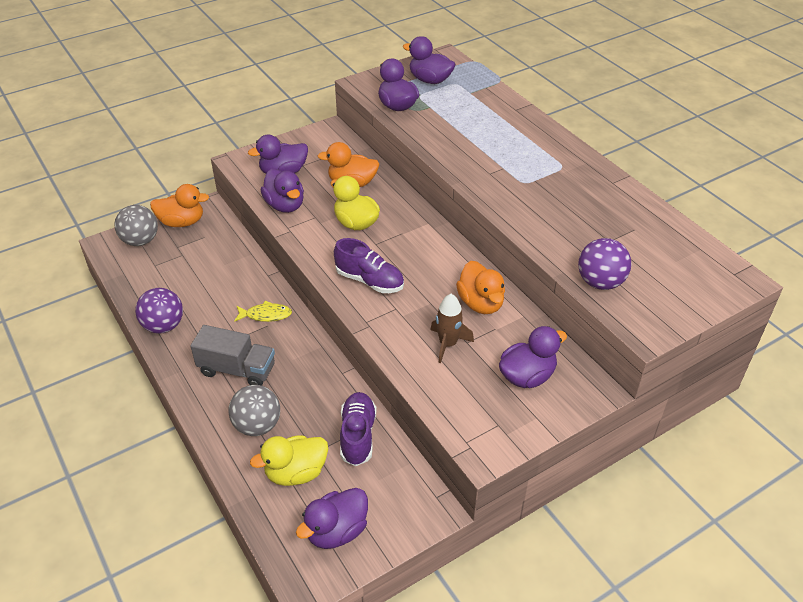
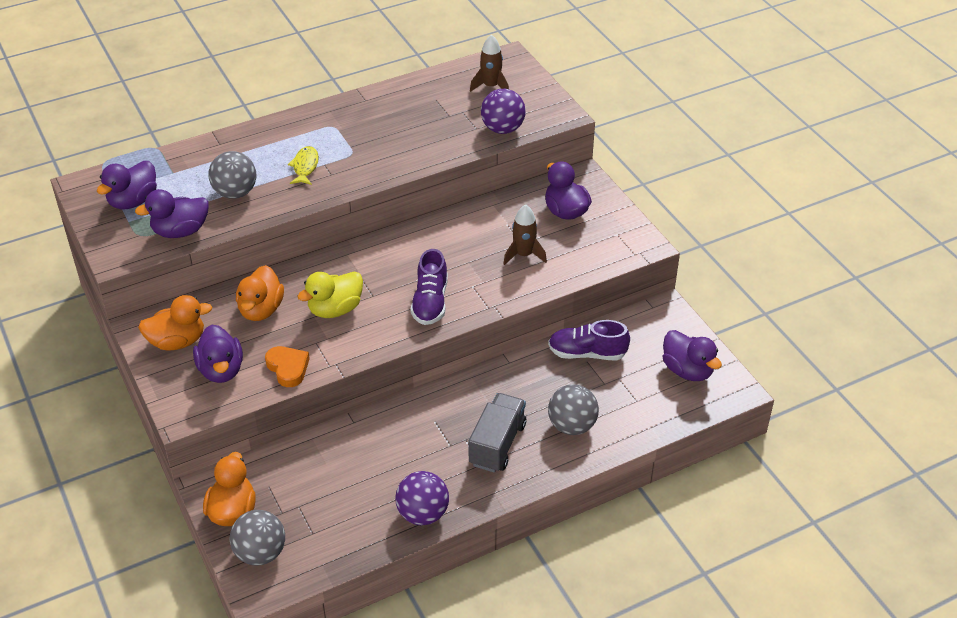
camera: 85 degrees left, 0 degrees up
yellow fish [234,301,292,322] -> yellow fish moved to [288,146,319,185]
yellow duck [250,435,328,486] -> none
purple duck [261,169,304,213] -> orange heart [265,346,310,387]
purple shoe [334,238,404,293] -> purple shoe turned 150 degrees clockwise [410,249,448,325]
orange duck [456,261,505,314] -> orange duck moved to [138,295,212,351]
none -> grey ball [208,151,256,199]
none -> brown rocket [470,34,509,92]

